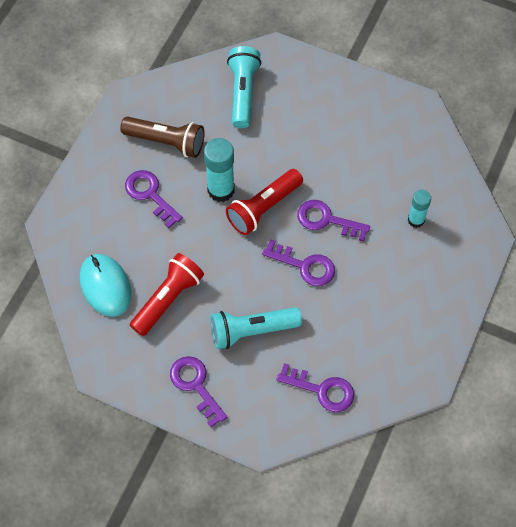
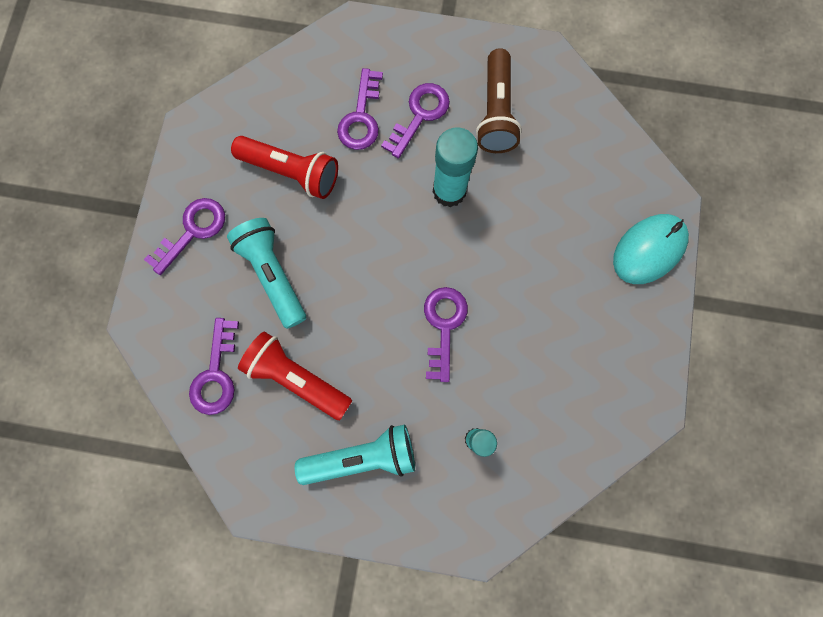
camera: 75 degrees right, 15 degrees up
turquoise mouse [80,254,132,317] -> turquoise mouse moved to [613,214,689,284]
red flashlight [226,169,303,235] -> red flashlight moved to [238,332,352,420]
turquoise flashlight [227,46,261,128] -> turquoise flashlight moved to [295,424,415,485]
purple key [262,239,335,286] -> purple key moved to [337,68,383,150]

